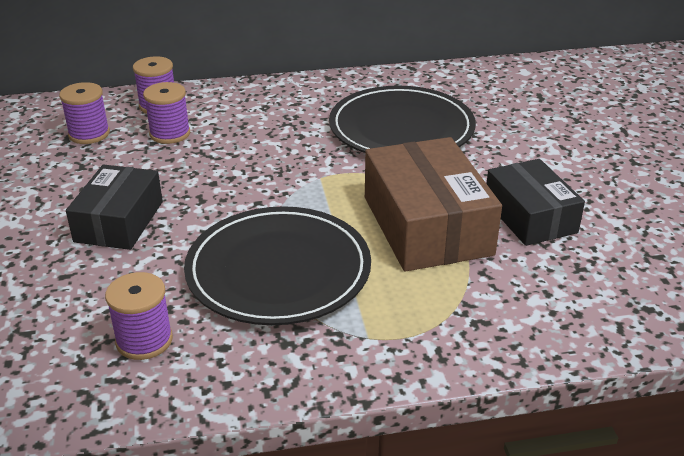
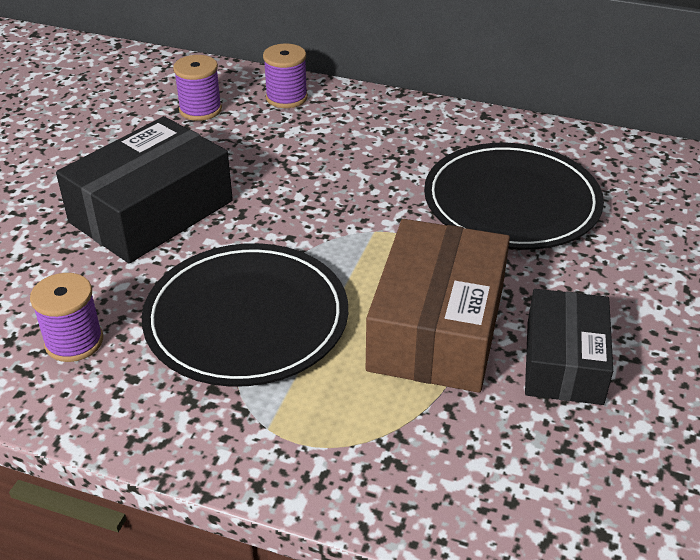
camera: 30 degrees right, 5 degrees up
black box [66,164,163,250] -> black box [56,116,233,263], size x1.53
purple spool [143,82,190,144] -> none

